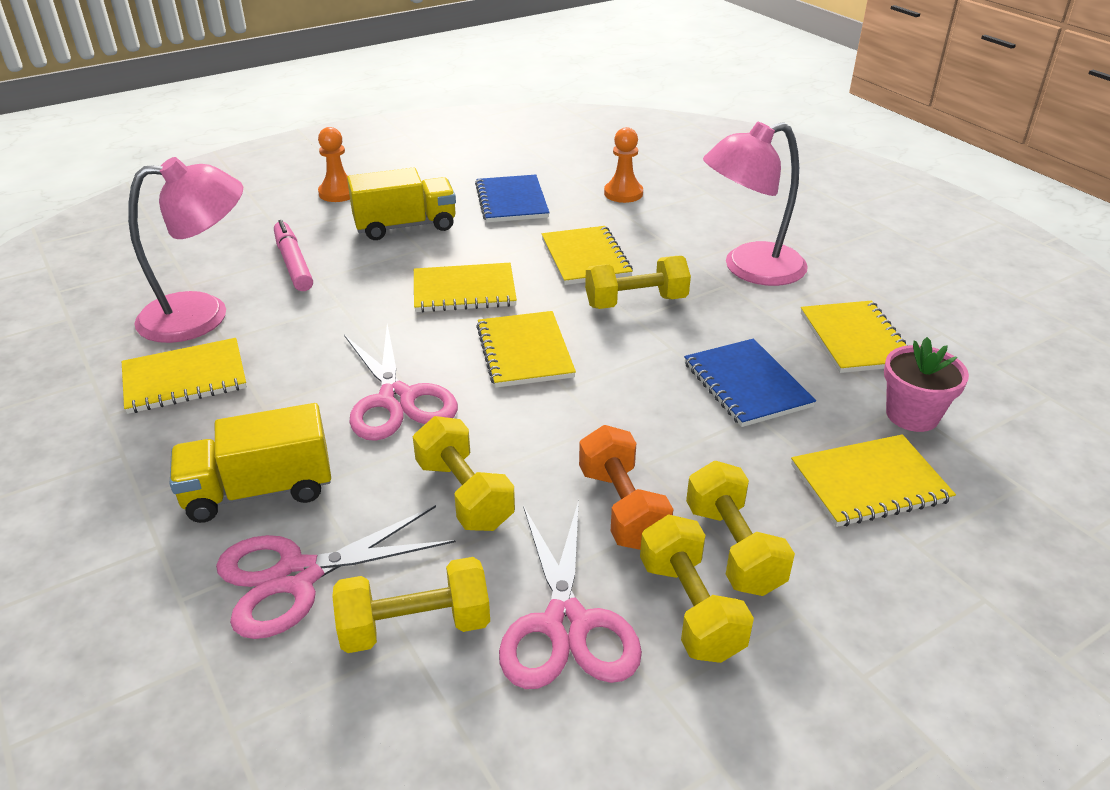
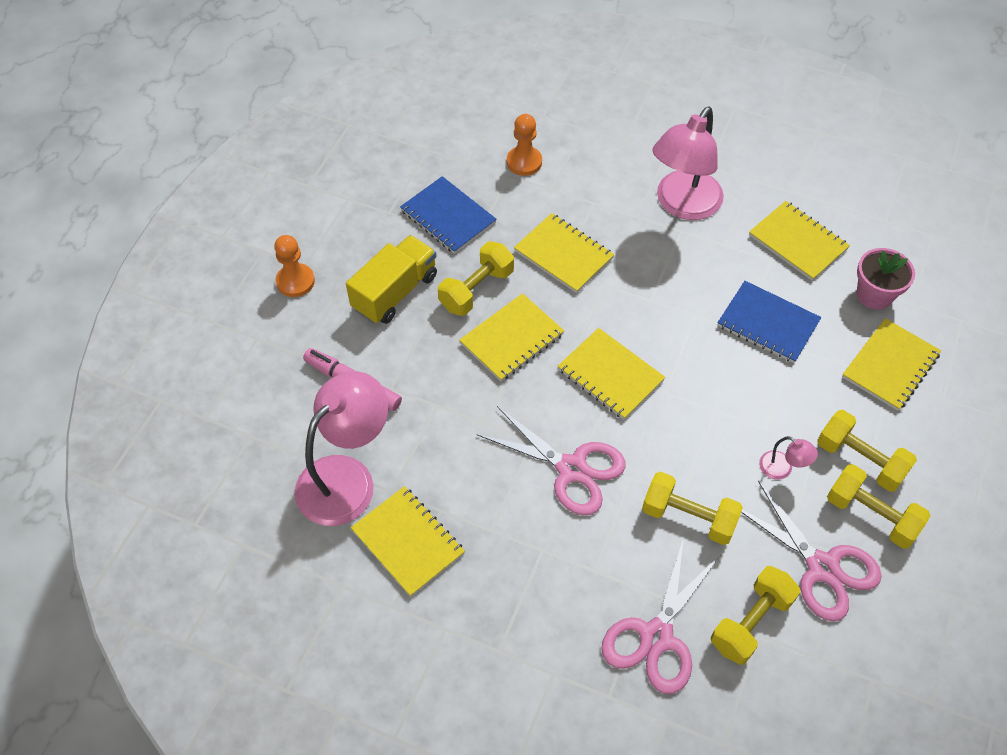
camera: 35 degrees left, 20 degrees up
yellow notebook [122,338,247,414] -> yellow notebook turned 75 degrees counterclockwise [351,486,465,597]
yellow truck [170,403,331,523] -> none
orange dumbbell [579,425,673,550] -> pink lamp [759,436,818,480]
yellow dumbbell [585,256,691,309] -> yellow dumbbell moved to [438,241,514,316]

